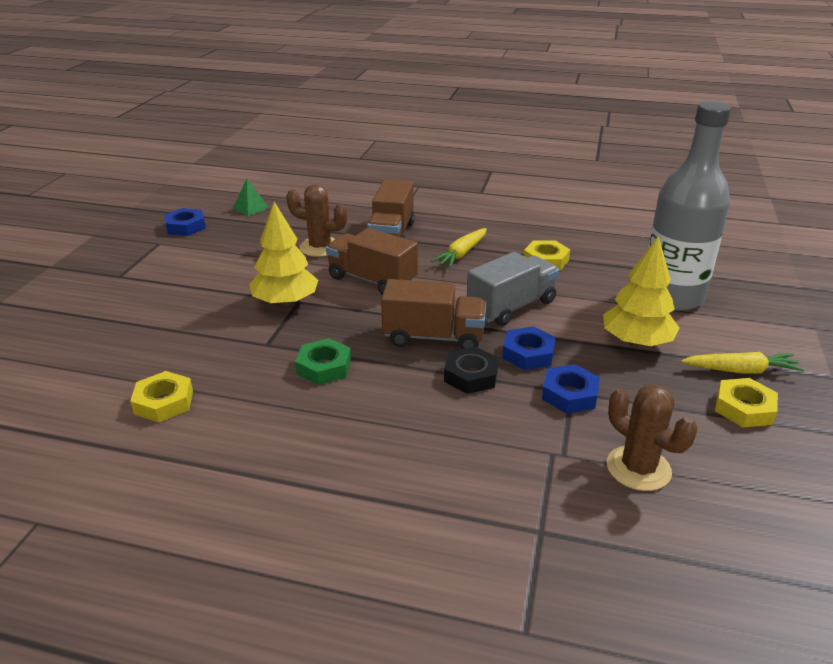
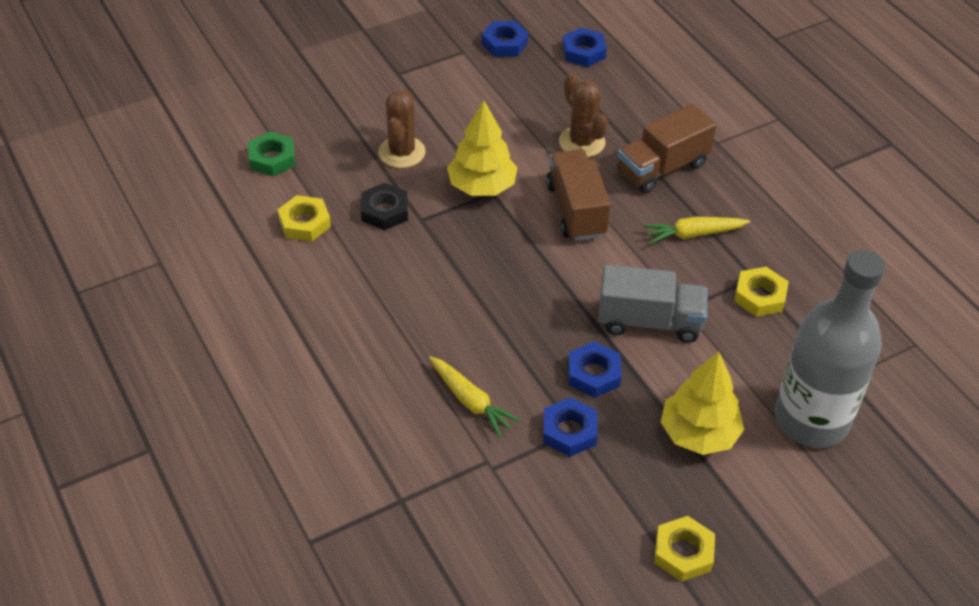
camera: 45 degrees right, 15 degrees up
green pyramid [233,179,269,216] -> blue nut [562,28,607,67]
green nut [295,338,351,385] -> green nut moved to [248,132,295,176]
brown truck [381,279,486,349] -> none
black nut [444,347,499,394] -> black nut moved to [361,183,408,230]
brown cactus [607,384,697,491] -> brown cactus moved to [378,89,426,168]
yellow carrot [681,352,804,374] -> yellow carrot moved to [429,356,521,437]

